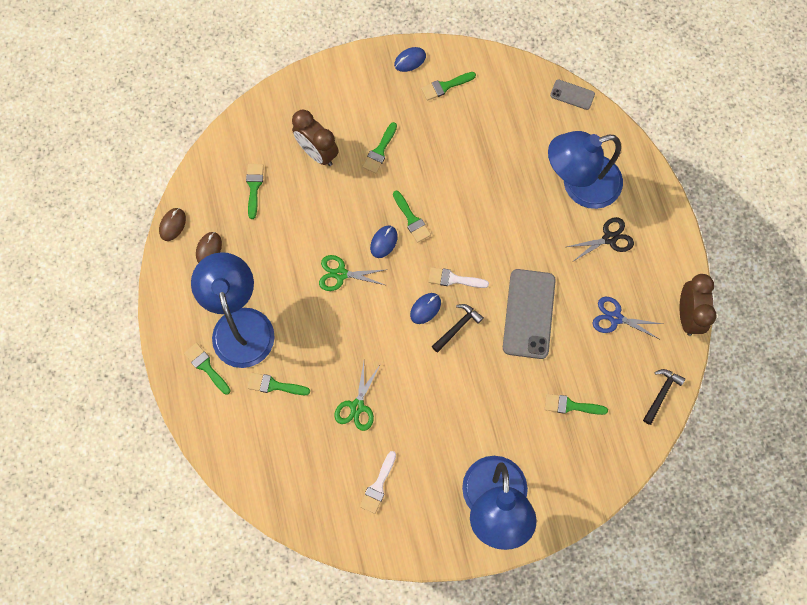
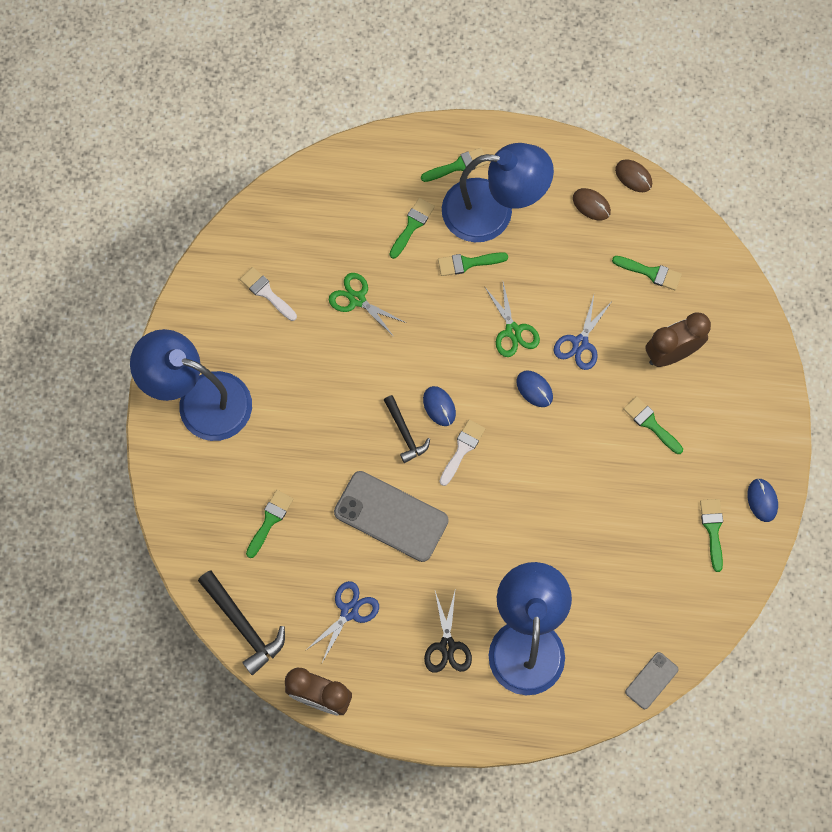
camera: 110 degrees right, 0 degrees up
green scissors [319,255,388,291] -> green scissors turned 135 degrees clockwise [484,282,540,357]
green brush [393,191,431,243] -> green brush moved to [438,252,508,276]
black hammer [643,369,685,425] -> black hammer [198,570,285,675], size x1.55
none -> blue scissors [554,295,611,370]

